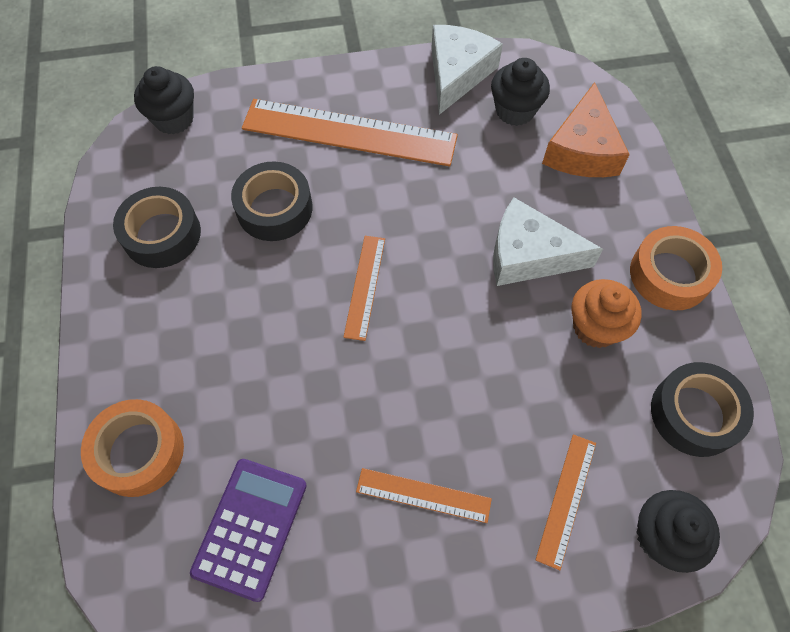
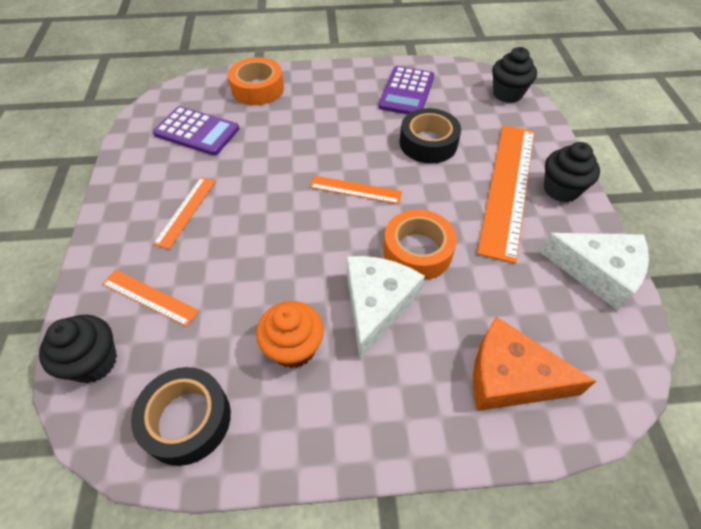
camera: 95 degrees right, 10 degrees down
black tape [113,187,201,268] -> purple calculator [379,66,434,114]
black cupcake [491,58,550,126] -> black cupcake moved to [544,142,600,203]
orange tape [630,226,722,310] -> orange tape moved to [383,209,457,280]

